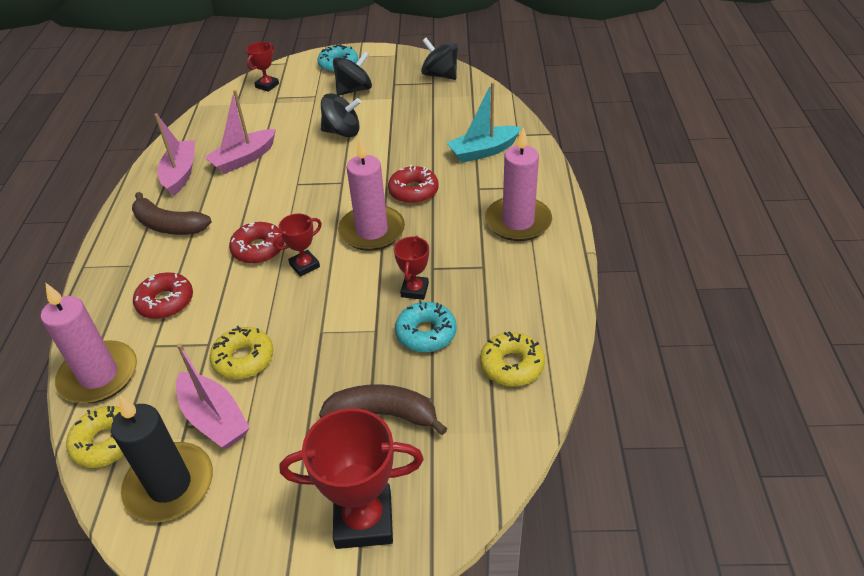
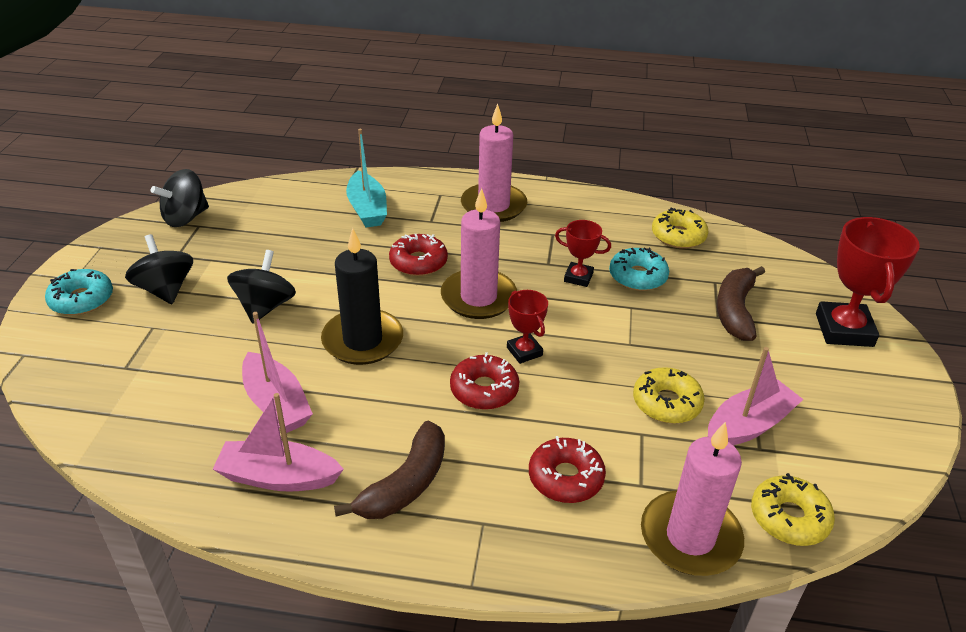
camera: 85 degrees left, 5 degrees down
black candle [111,396,213,522] -> black candle moved to [321,228,403,365]
red trophy [246,42,279,92] -> none

